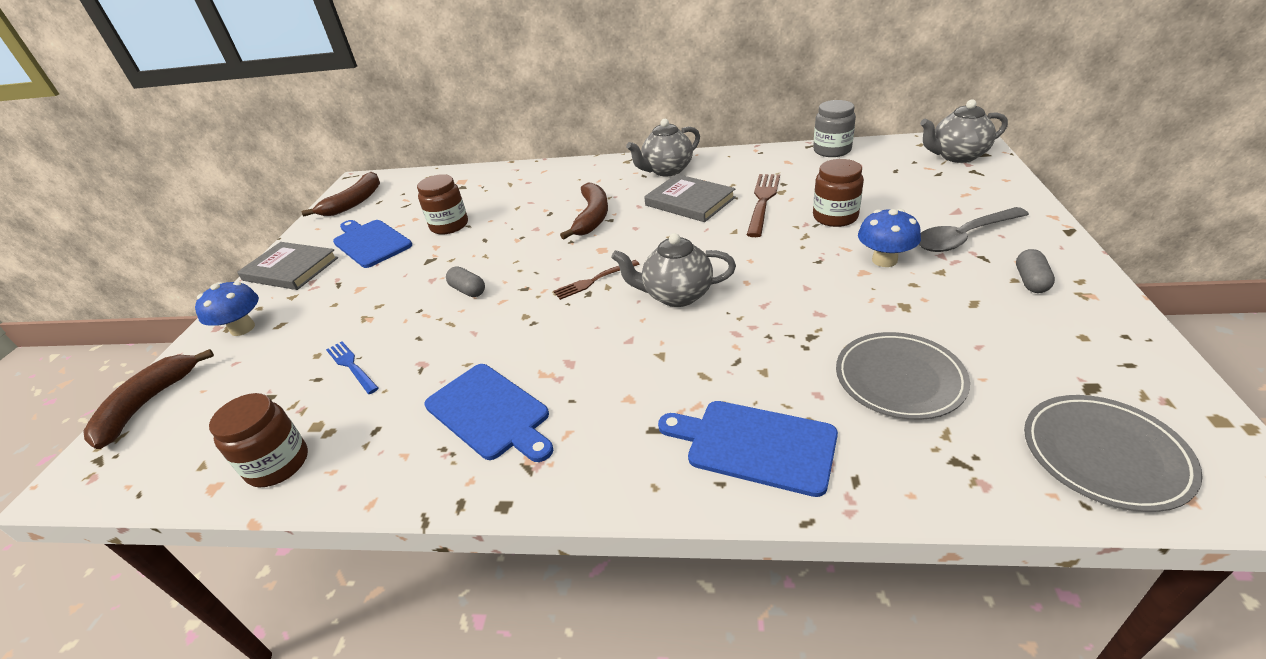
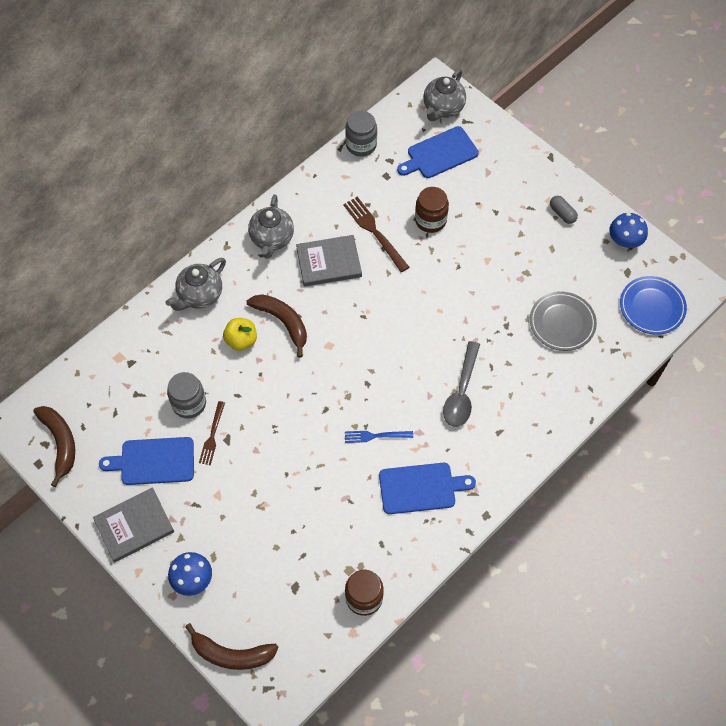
camera: 55 degrees left, 25 degrees up
brown banana [83,349,214,449] -> brown banana turned 45 degrees counterclockwise [185,623,279,670]
blue fork [326,341,379,394] -> blue fork moved to [345,431,413,443]
brown jar [417,174,468,235] -> grey jar [167,372,206,419]
grey capsule [446,266,485,297] -> none
brown fork [554,260,640,300] -> brown fork moved to [199,401,225,465]
grey teapot [611,233,736,307] -> grey teapot moved to [166,258,226,311]
blue cutting board [658,401,838,497] -> blue cutting board moved to [397,126,479,178]
blue mushroom [858,209,921,267] -> blue mushroom moved to [609,213,648,248]
grey spoon [919,207,1029,252] -> grey spoon moved to [443,341,480,427]
grey plate [1024,395,1203,512] -> blue plate [620,276,687,335]
none -> yellow apple [223,318,257,351]

